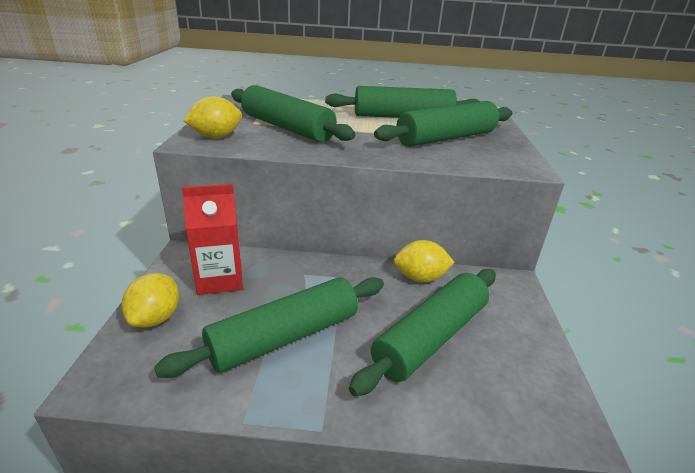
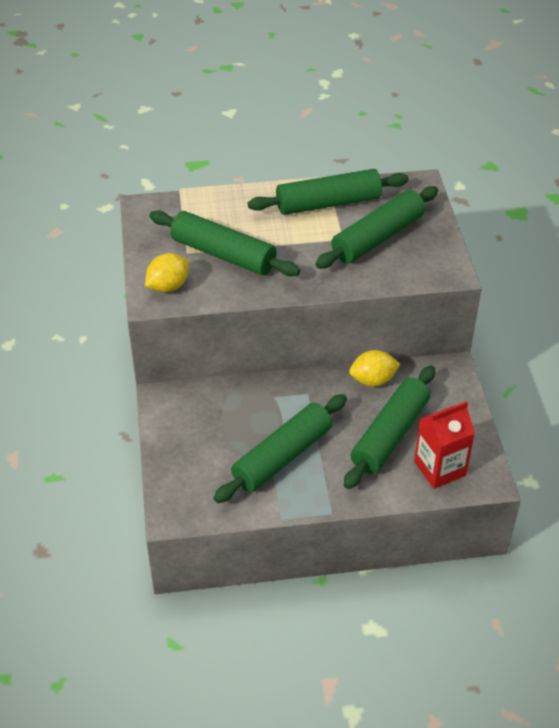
camera: 10 degrees left, 15 degrees up
yellow lemon [122,273,179,327] -> none
red carton [182,184,243,295] -> red carton moved to [414,401,475,489]

